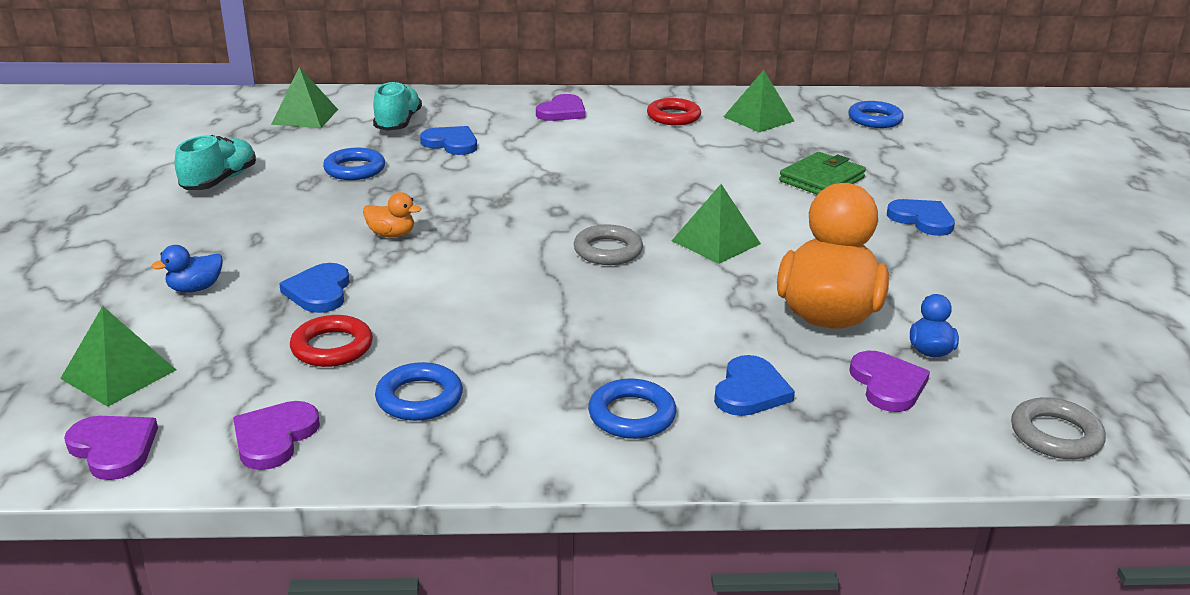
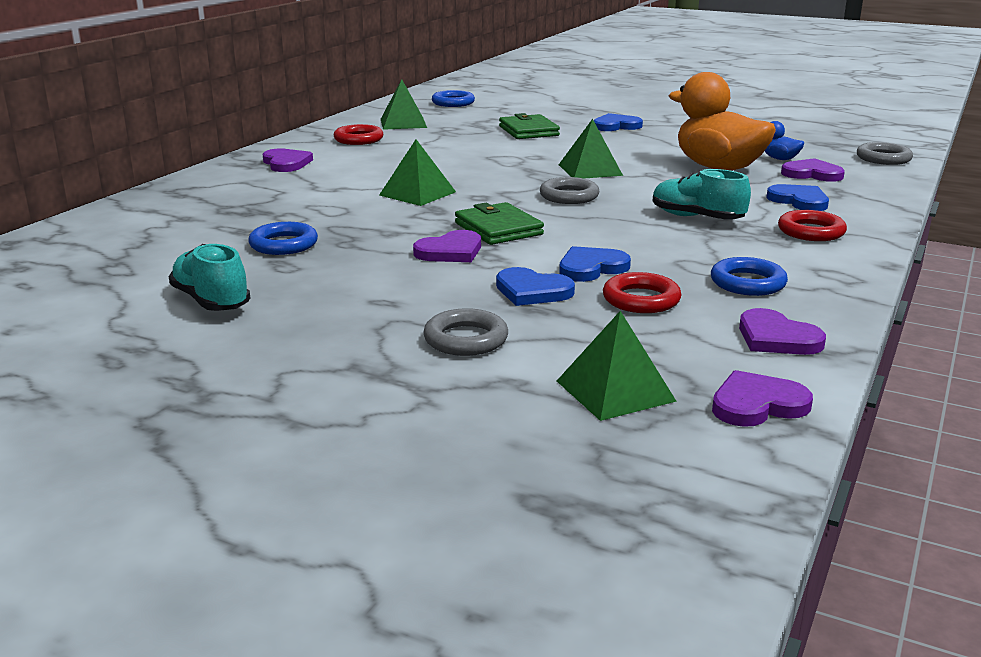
camera: 60 degrees left, 5 degrees down
blue duck [151,245,223,293] -> grey ring [423,308,508,356]
green pyramid [271,67,338,128] -> green pyramid moved to [379,139,456,206]
orange duck [363,192,421,237] -> purple heart [413,230,481,262]
turquoise shoe [373,81,422,131] -> turquoise shoe moved to [653,169,751,220]
blue heart [420,126,477,155] -> blue heart moved to [559,246,631,282]
blue ring [588,378,677,439] -> red ring [778,210,847,241]
none -> green wallet [455,202,544,245]

